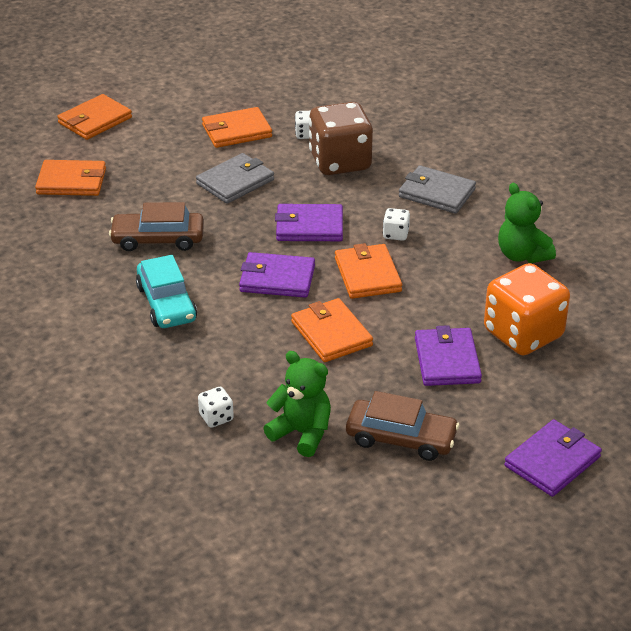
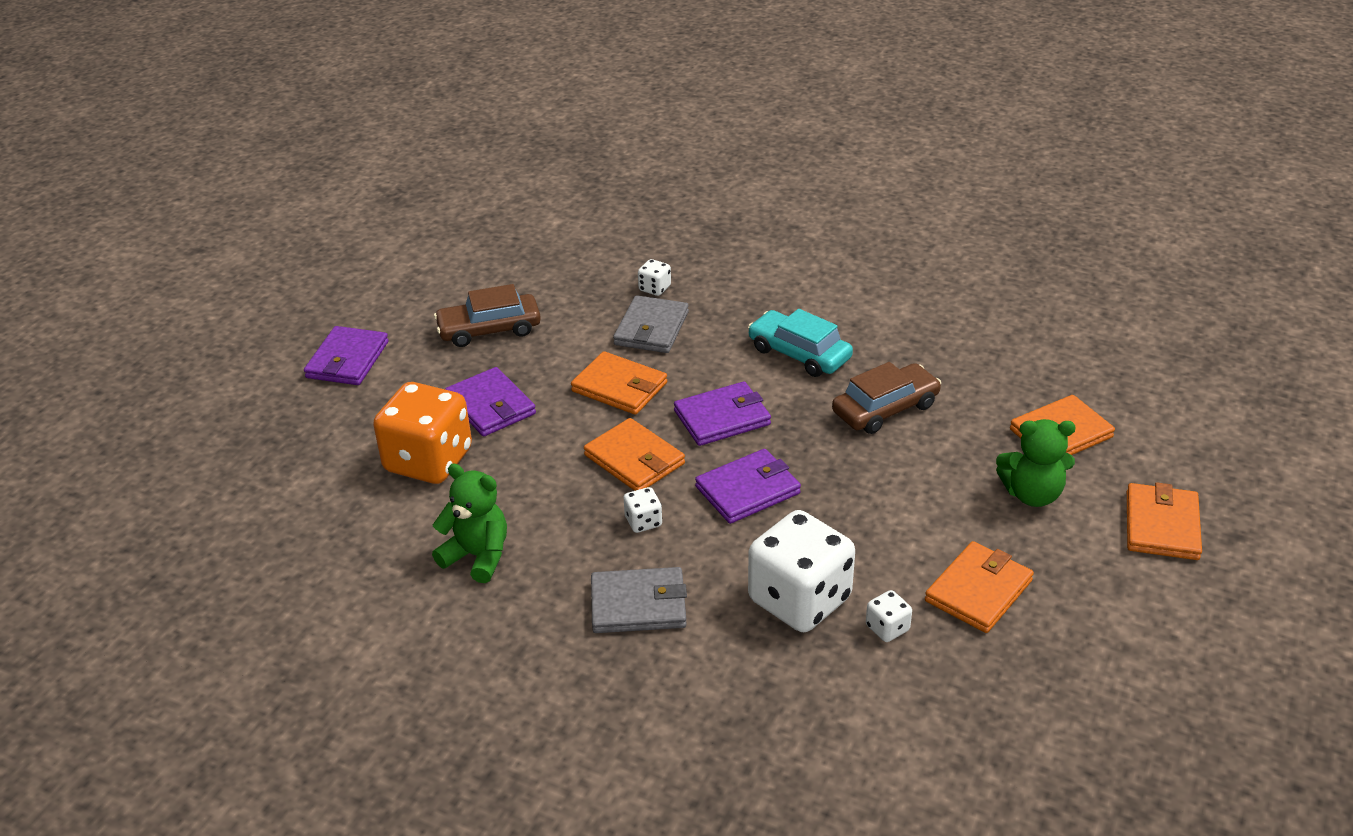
camera: 150 degrees right, 0 degrees up
grey wallet [196,153,274,204] -> grey wallet moved to [613,295,689,353]
green teddy bear [263,351,331,457] -> green teddy bear moved to [996,419,1076,507]
brown dice [309,102,373,175] -> white dice [748,510,855,632]

